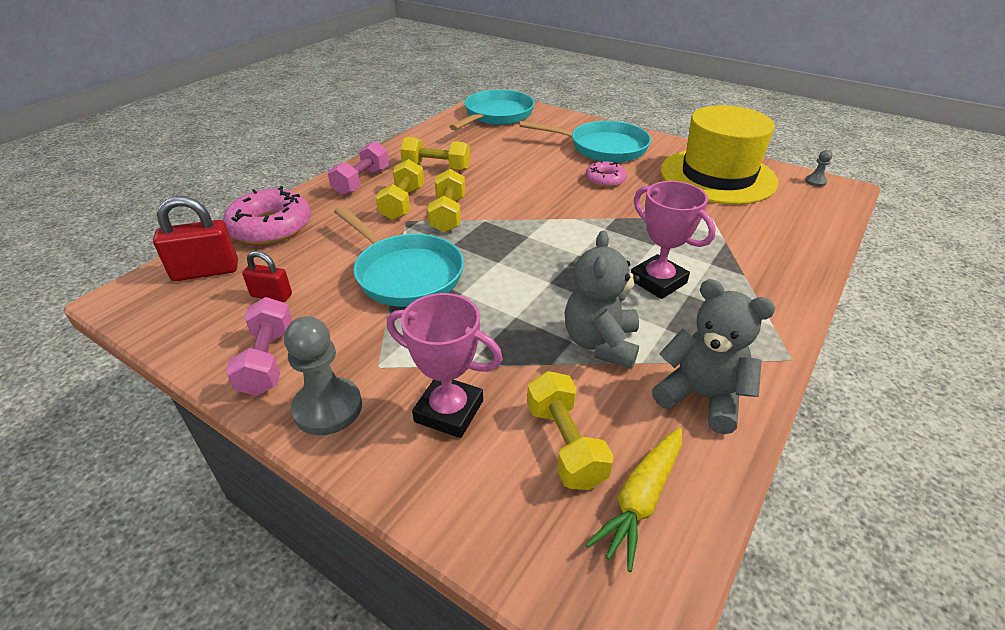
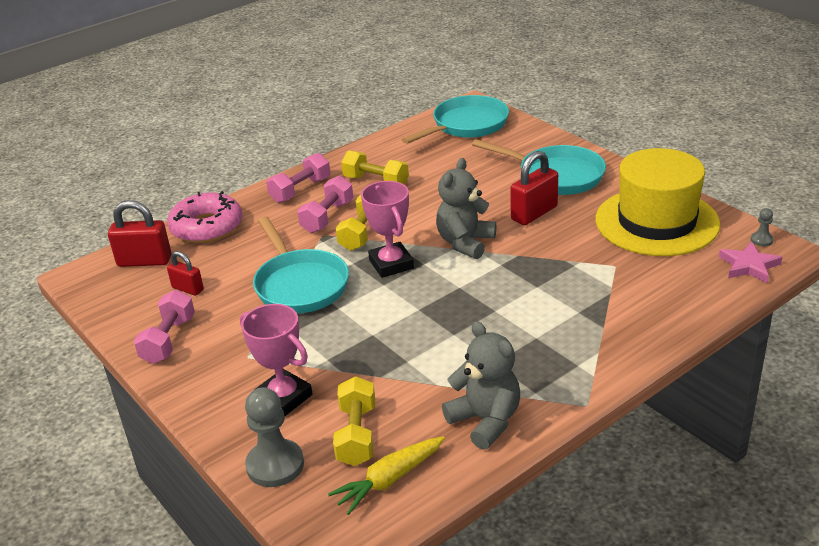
camera: 20 degrees right, 5 degrees down
grey pawn [284,316,362,435] -> grey pawn moved to [245,387,304,487]
yellow dumbbell [376,159,424,220] -> pink dumbbell [297,176,353,233]
grey teddy bear [565,231,640,369] -> grey teddy bear moved to [436,158,496,259]
pink donut [586,160,627,188] -> red padlock [510,151,558,225]
pink trophy [631,181,716,299] -> pink trophy moved to [361,181,414,278]
none -> pink star [719,242,782,283]

